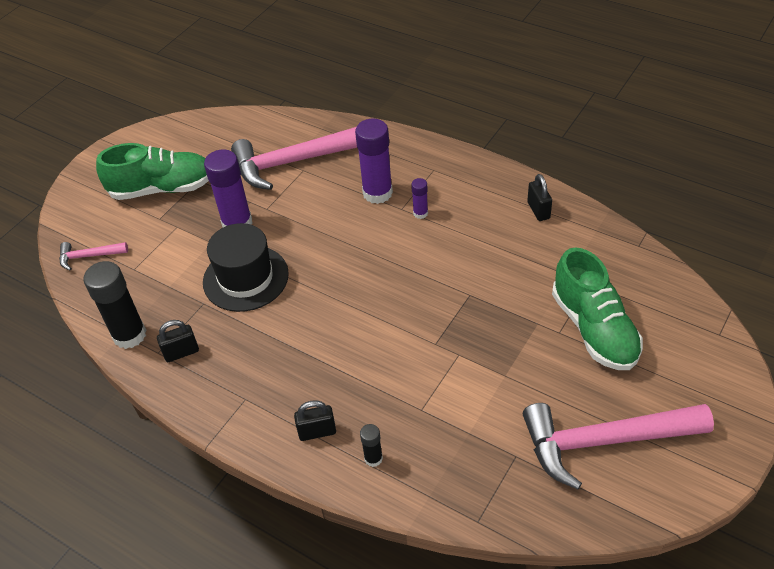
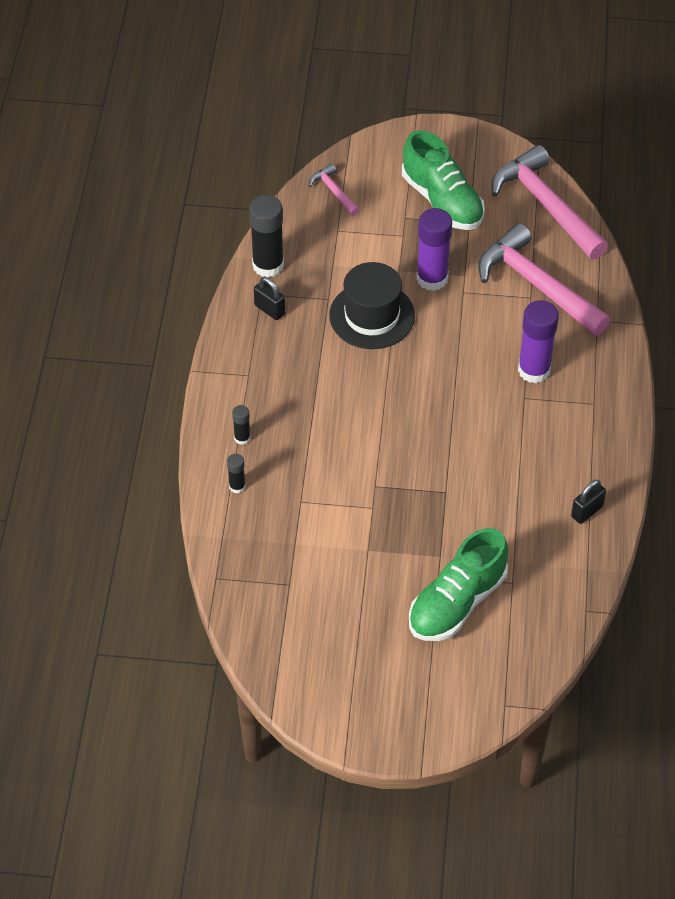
camera: 60 degrees right, 5 degrees up
black padlock [294,400,336,441] -> black glue stick [232,405,250,445]
purple glue stick [411,178,428,219] -> none
pink hammer [523,403,714,489] -> pink hammer moved to [491,145,608,260]

